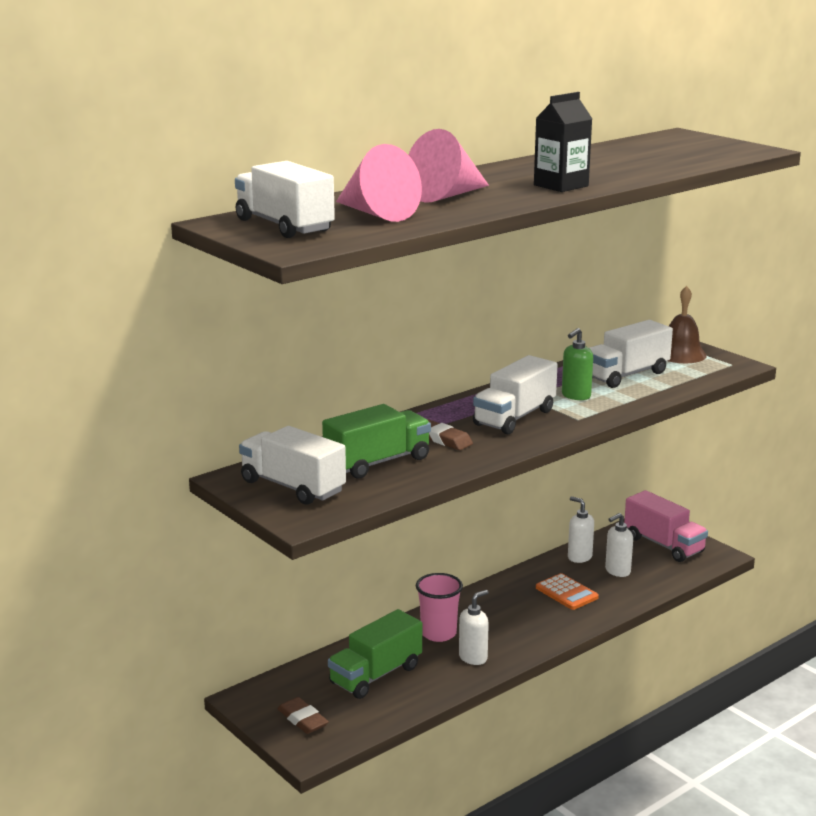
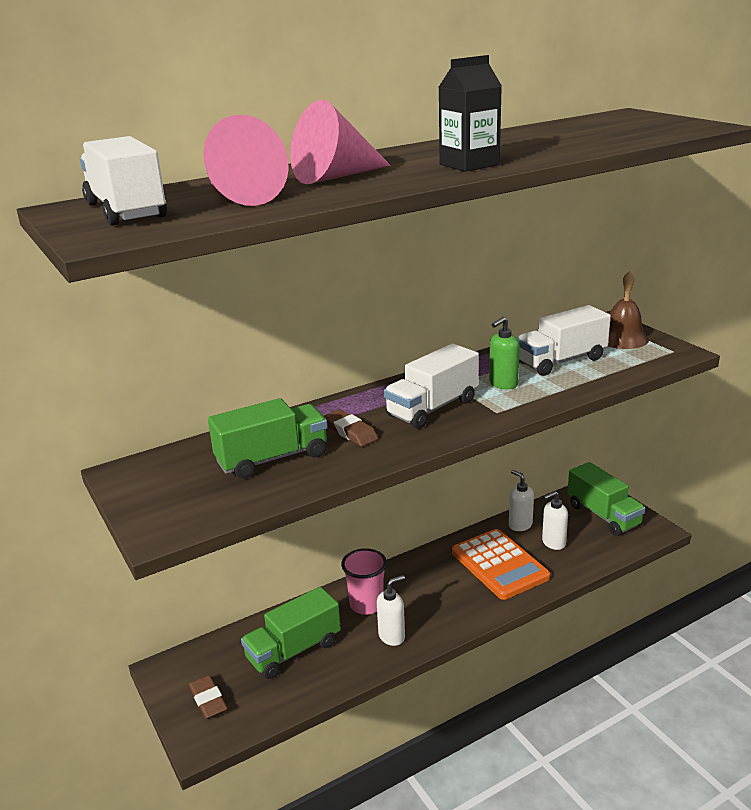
camera: 10 degrees right, 5 degrees up
white truck [239,426,346,505] -> none
orange calculator [536,573,599,610] -> orange calculator [452,529,550,600], size x1.69
pink truck [624,490,708,562] -> green truck [568,462,645,536]

